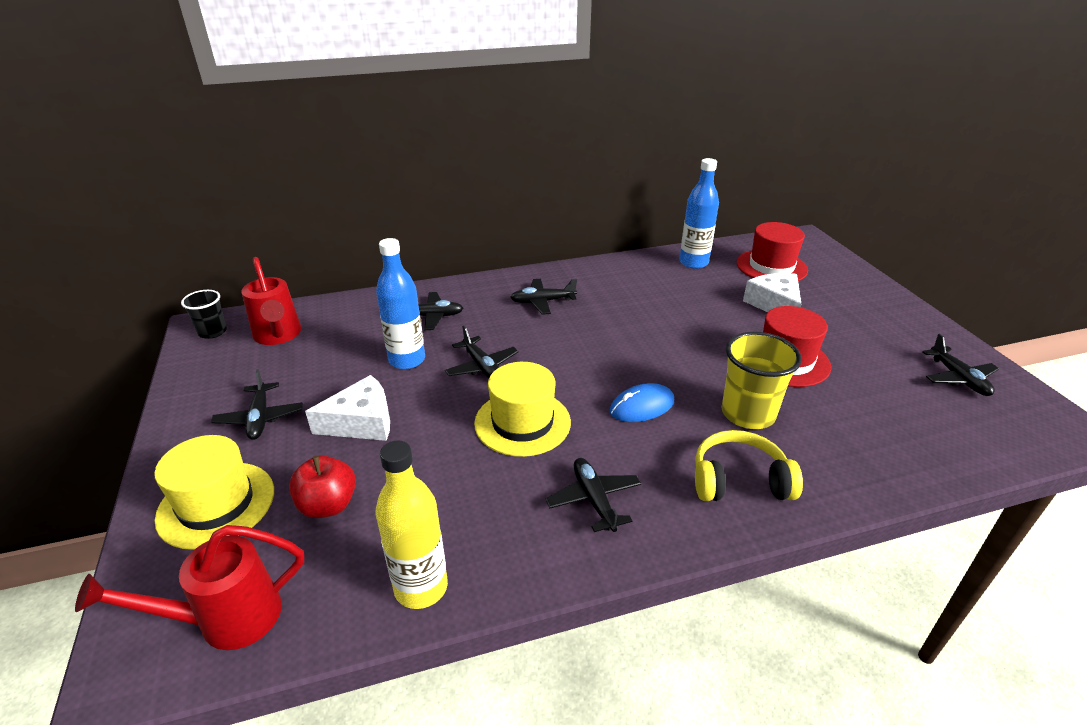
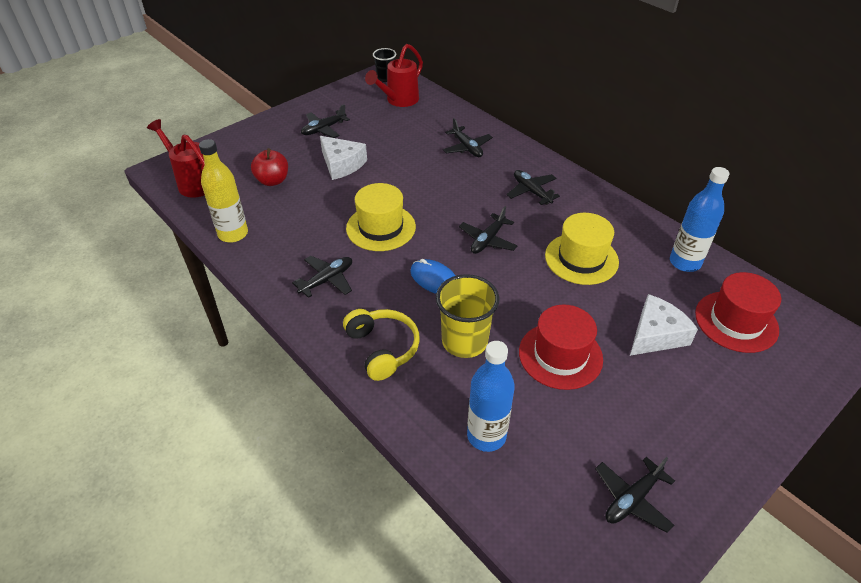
camera: 65 degrees right, 10 degrees up
yellow hat [154,435,274,550] -> yellow hat moved to [545,213,619,285]
blue bottle [376,238,425,369] -> blue bottle moved to [467,341,515,452]
black plane [445,326,518,378] -> black plane moved to [459,206,518,254]

